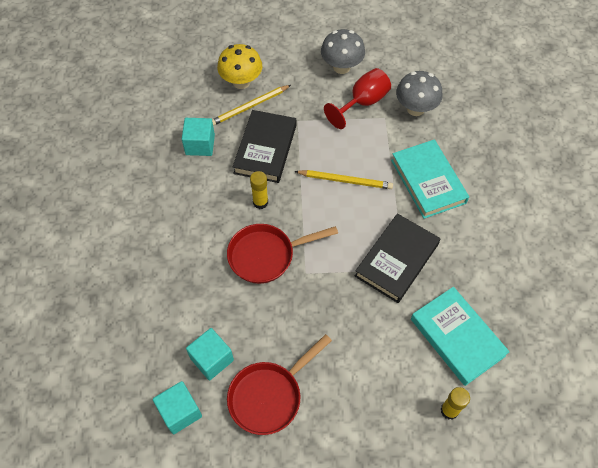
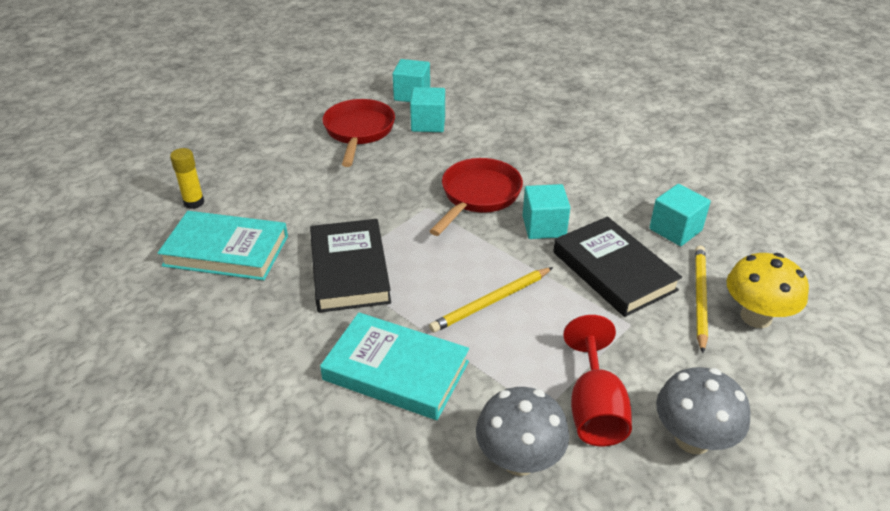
camera: 135 degrees right, 20 degrees down
yellow glue stick [250,171,268,209] -> turquoise cube [523,184,571,239]

